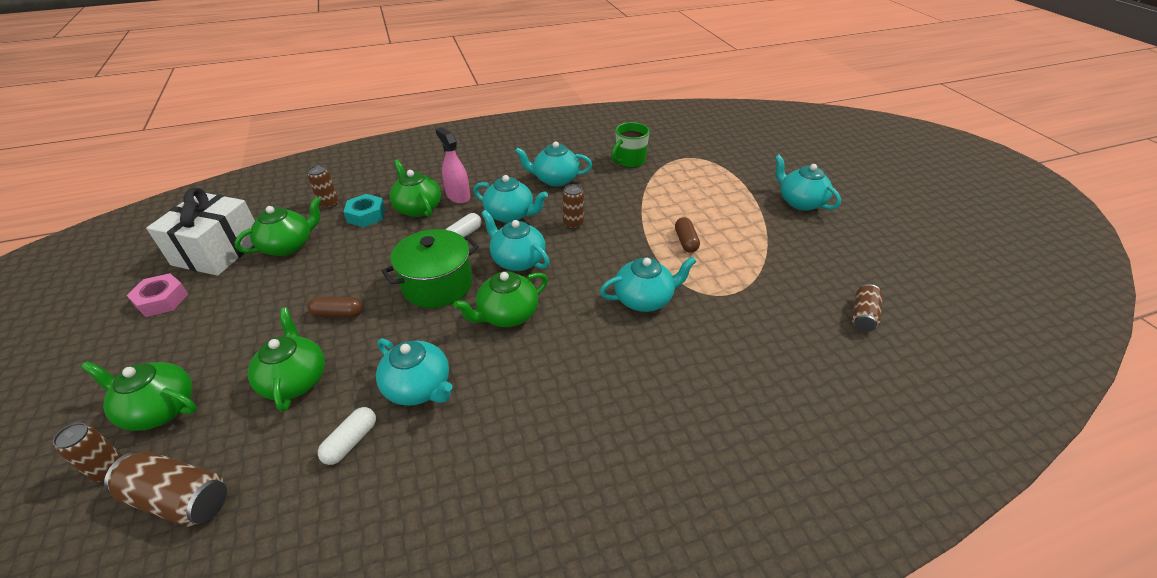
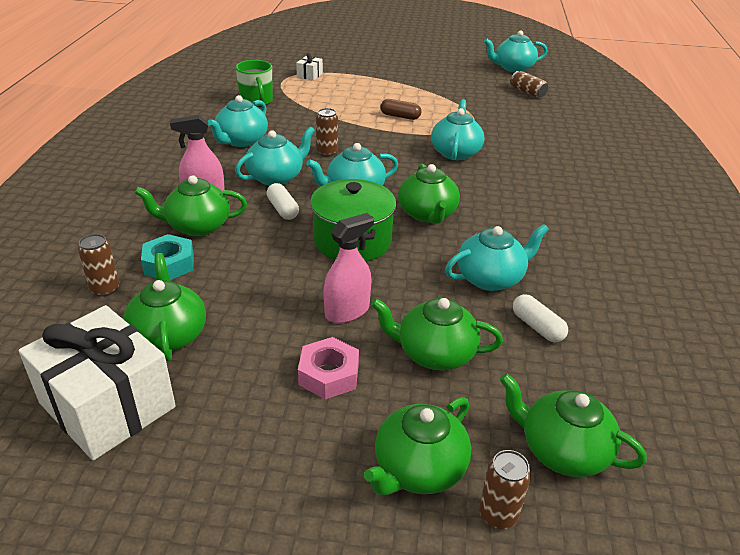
camera: 65 degrees left, 5 degrees down
brown can [104,451,227,527] -> green teapot [500,373,647,477]
pink nut [127,273,188,317] -> pink nut moved to [298,337,359,399]
brown capsule [308,297,363,317] -> pink spray bottle [323,213,374,323]
turquoise teapot [775,155,841,211] -> turquoise teapot moved to [484,30,548,72]
none -> white gift [296,53,323,81]

